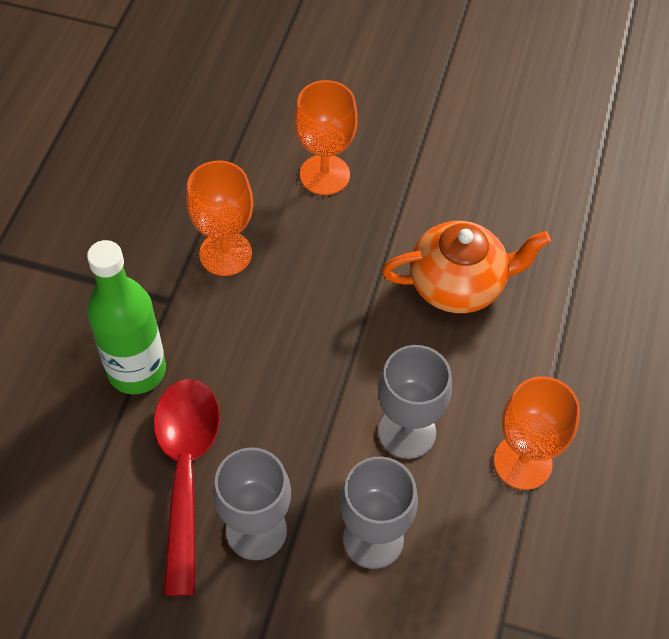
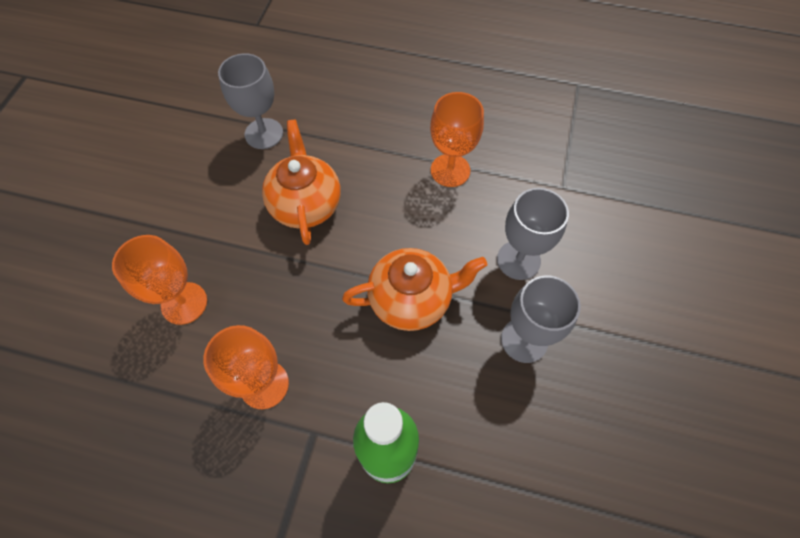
camera: 90 degrees left, 5 degrees up
red spoon [153,379,220,596] -> none
grey goblet [378,345,452,459] -> grey goblet moved to [218,53,283,149]
none -> orange teapot [342,248,487,331]

